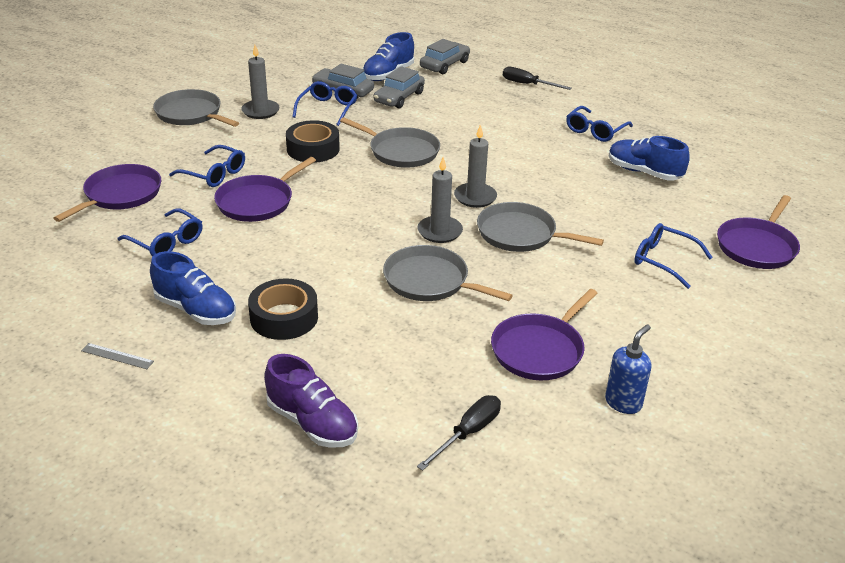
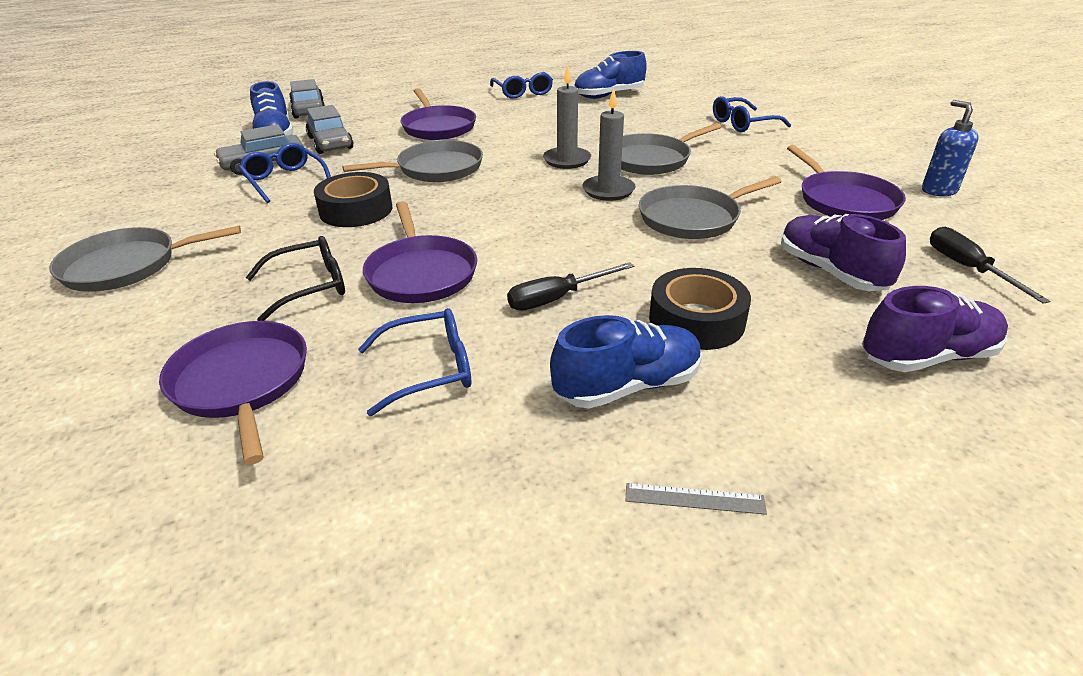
camera: 55 degrees left, 0 degrees up
grey ruler [81,343,154,369] -> grey ruler turned 45 degrees clockwise [626,483,767,515]
blue glasses [169,145,245,187] -> black glasses [246,236,345,321]
grey candle [241,45,280,119] -> none
black screwdriver [503,67,571,90] -> black screwdriver moved to [507,262,634,311]
purple pan [717,195,800,269] -> purple pan moved to [401,88,476,140]
none -> purple shoe [781,214,906,291]

